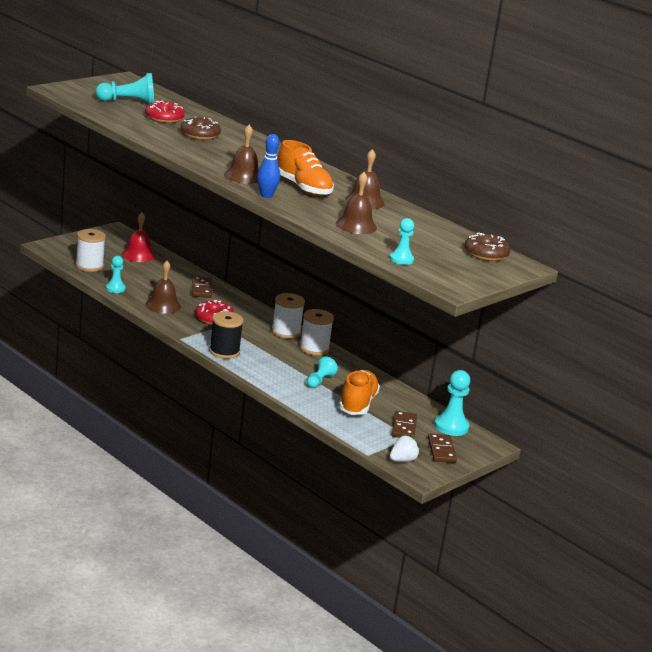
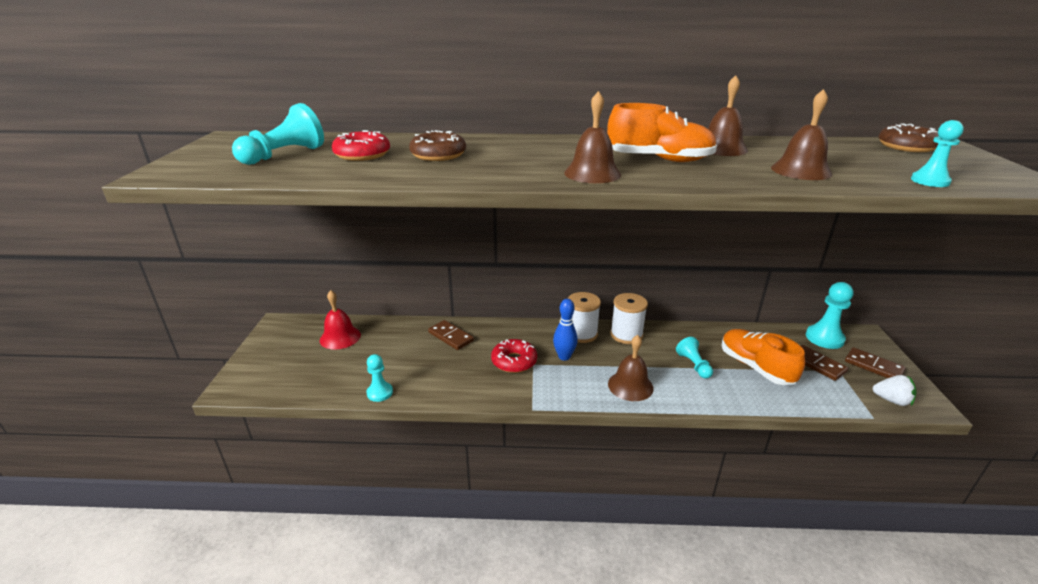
camera: 40 degrees left, 5 degrees up
white spool [75,229,106,272] -> none
brown bell [145,261,181,314] -> brown bell moved to [608,335,654,401]
black spool [209,311,244,359] -> none
blue bowling pin [257,134,280,198] -> blue bowling pin moved to [553,299,578,361]
white strawberry [390,435,420,462] -> white strawberry turned 105 degrees clockwise [873,375,917,406]

